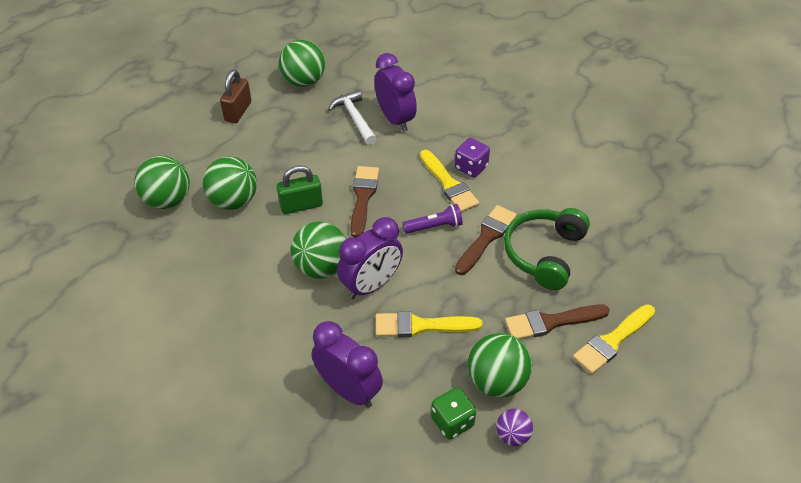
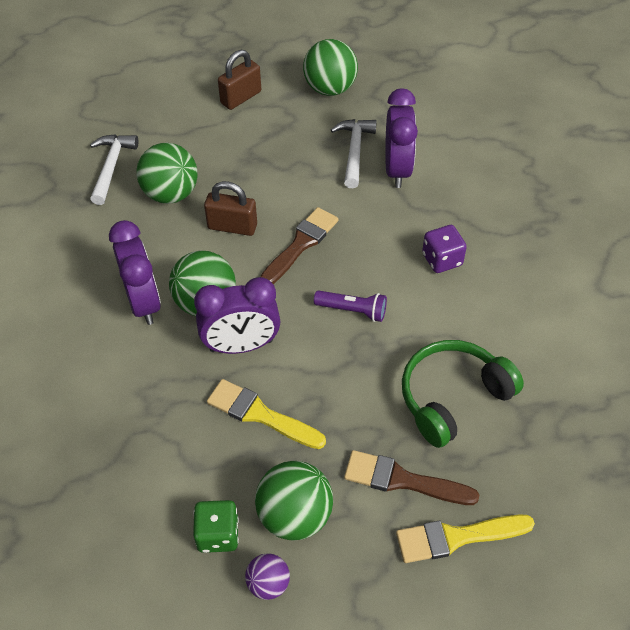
camera: 30 degrees right, 5 degrees up
green ball [134,156,190,209] -> white hammer [90,135,138,205]
green padlock [277,165,323,214] -> brown padlock [204,181,257,236]
purple clock [311,321,383,408] -> purple clock moved to [109,220,161,325]
yellow brush [420,150,479,212] -> none
brown brush [455,205,517,275] -> none

